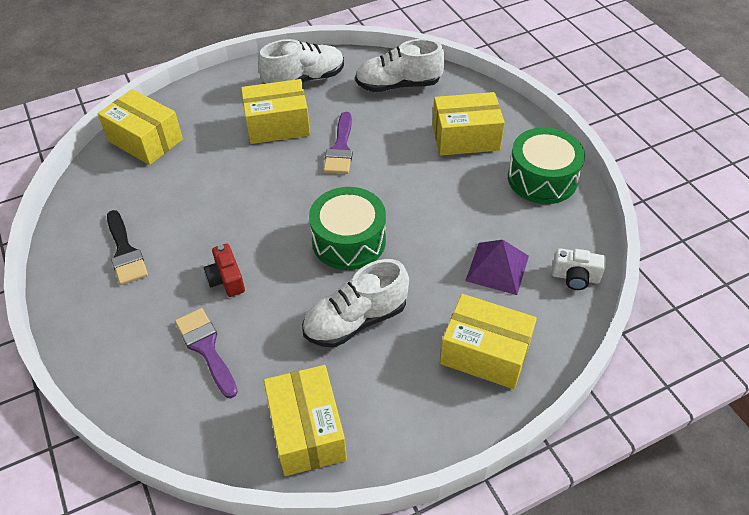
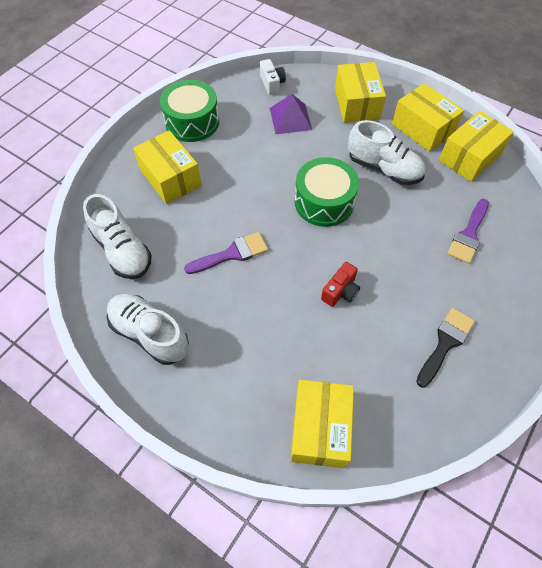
camera: 120 degrees left, 10 degrees up
red camera [204,243,245,297] -> red camera moved to [321,262,360,307]
yellow box [241,79,310,144] -> yellow box moved to [392,83,464,152]

